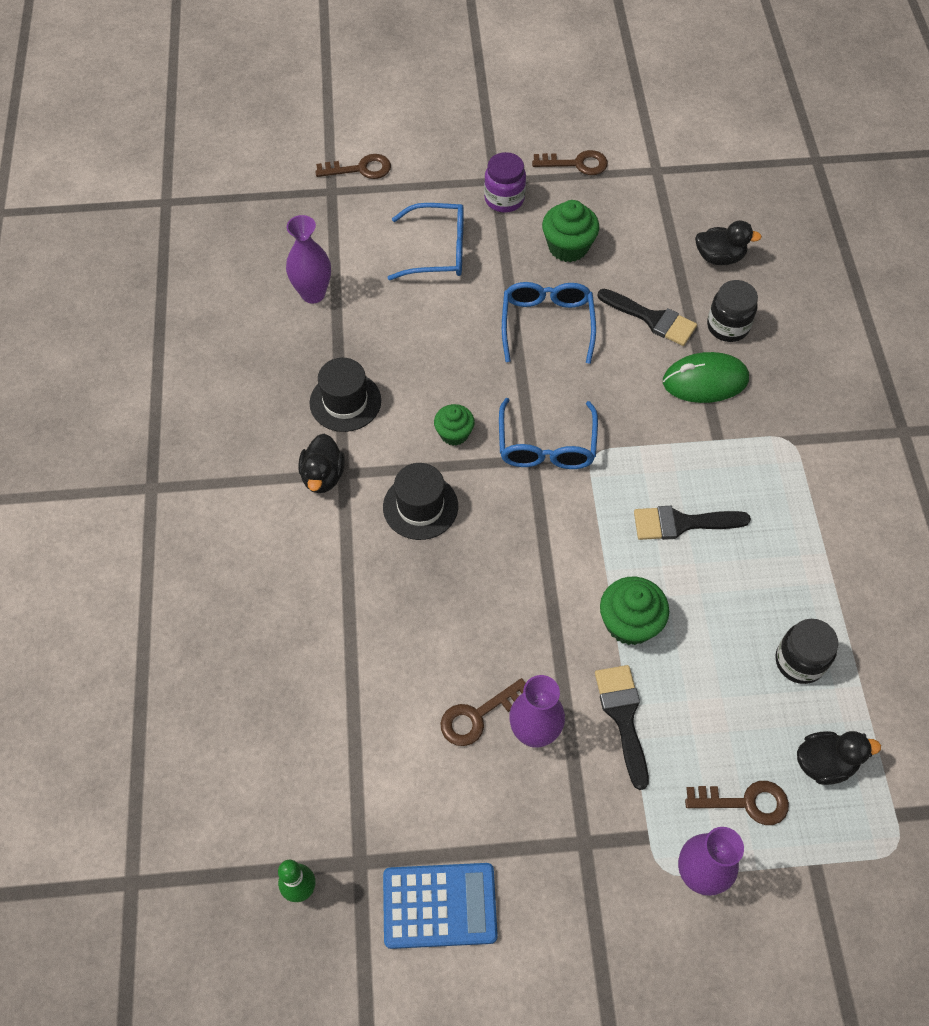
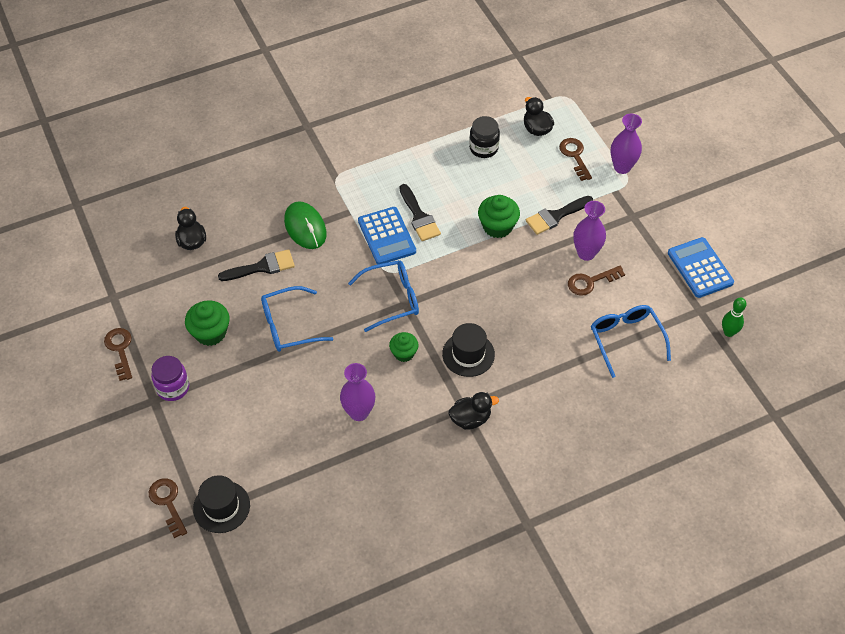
camera: 110 degrees left, 5 degrees down
purple vase [286,215,331,304] -> purple vase moved to [340,363,375,421]
black hat [310,358,381,432] -> black hat moved to [193,475,250,533]
blue glasses [388,203,464,280] -> blue glasses moved to [591,305,671,378]
brown key [440,678,526,746] -> brown key turned 120 degrees clockwise [568,266,625,296]
black brush [598,289,697,346] -> black brush turned 60 degrees clockwise [218,249,295,281]
black jar [707,280,758,342] -> none
none -> blue calculator [358,207,416,264]

